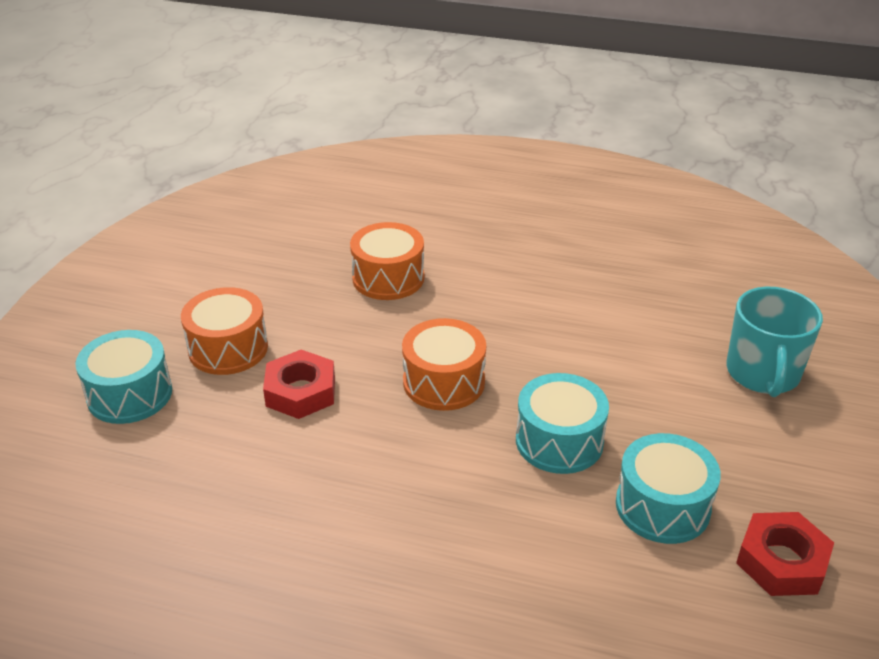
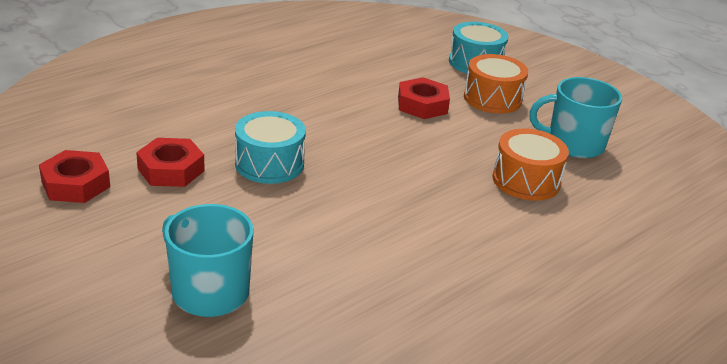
camera: 120 degrees right, 5 degrees down
orange drum [402,318,486,411] -> none
turquoise drum [616,433,721,544] -> red nut [136,138,205,187]
none -> turquoise mug [529,77,622,158]

